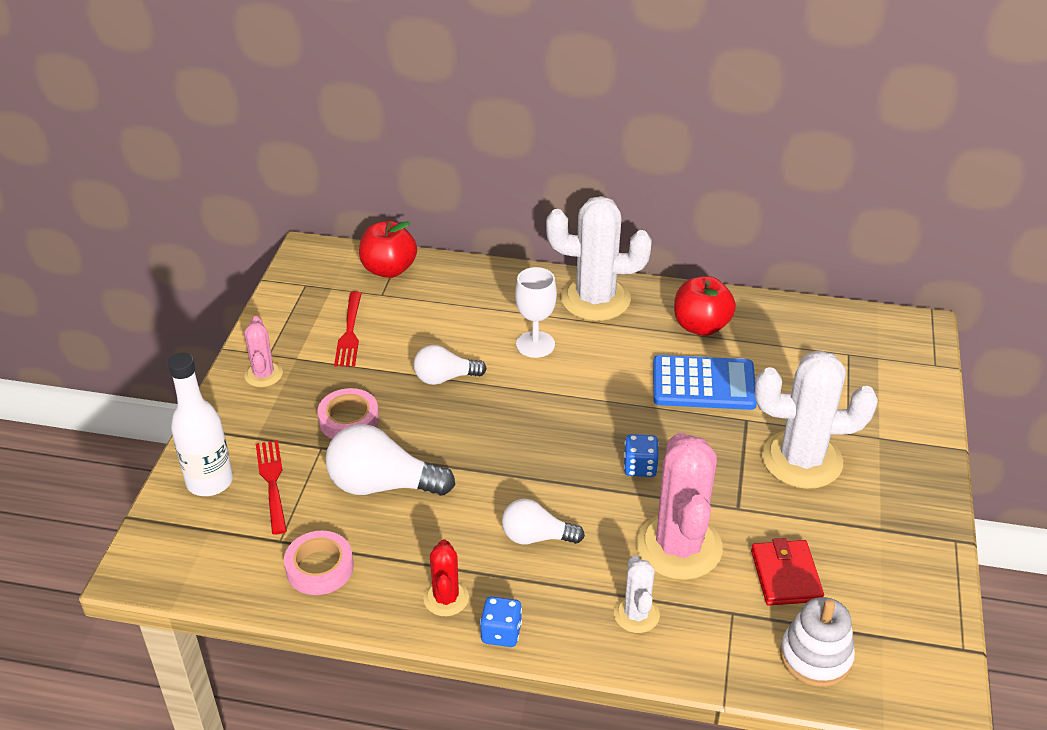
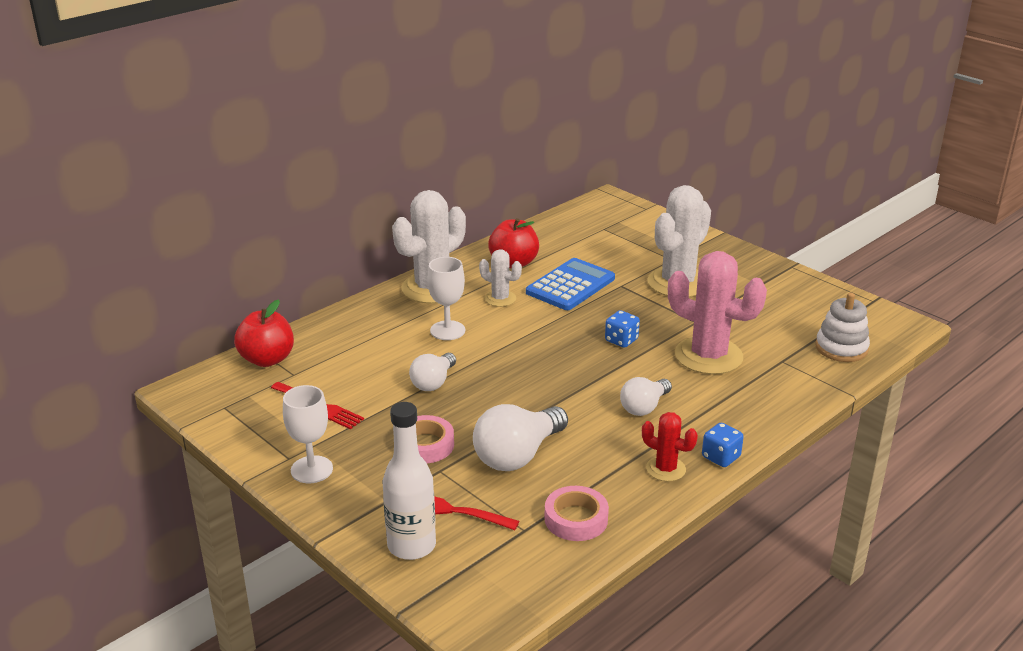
camera: 55 degrees left, 10 degrees down
pink cactus [244,316,283,387] -> white goblet [283,385,333,483]
white cactus [614,555,660,633] -> white cactus moved to [479,249,522,307]
red wallet [751,538,824,606] -> none

